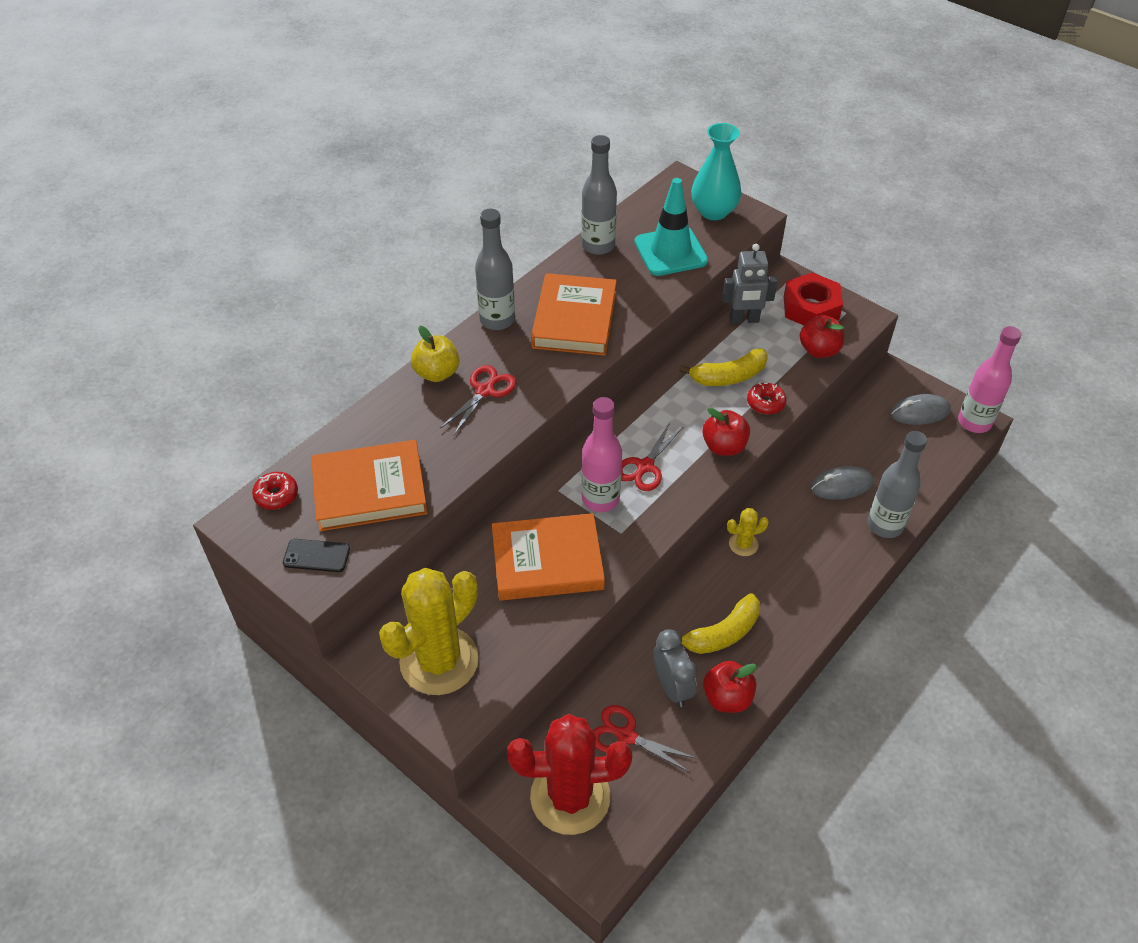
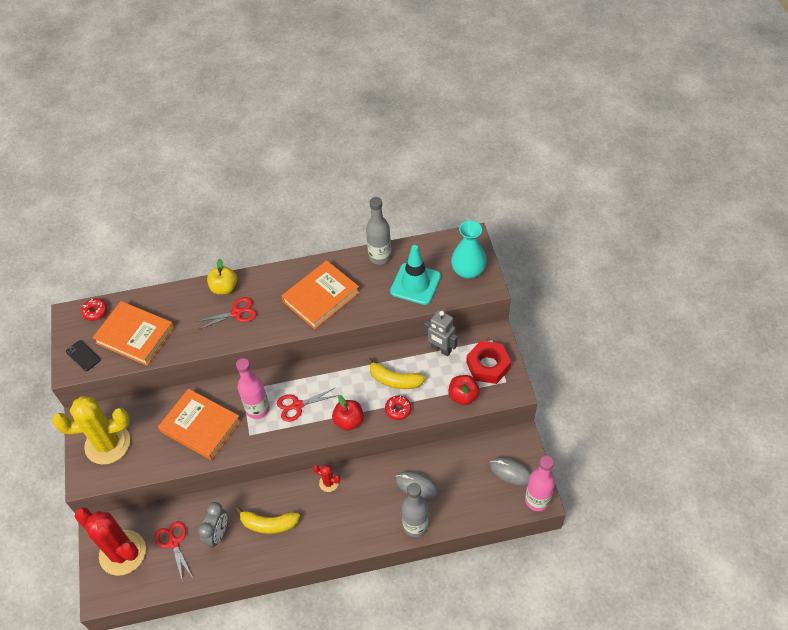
camera: 40 degrees right, 5 degrees up
grey bottle [475,209,515,330] -> none
red apple [703,661,757,713] -> none
yellow cactus [727,508,769,556] -> red cactus [313,465,340,492]

